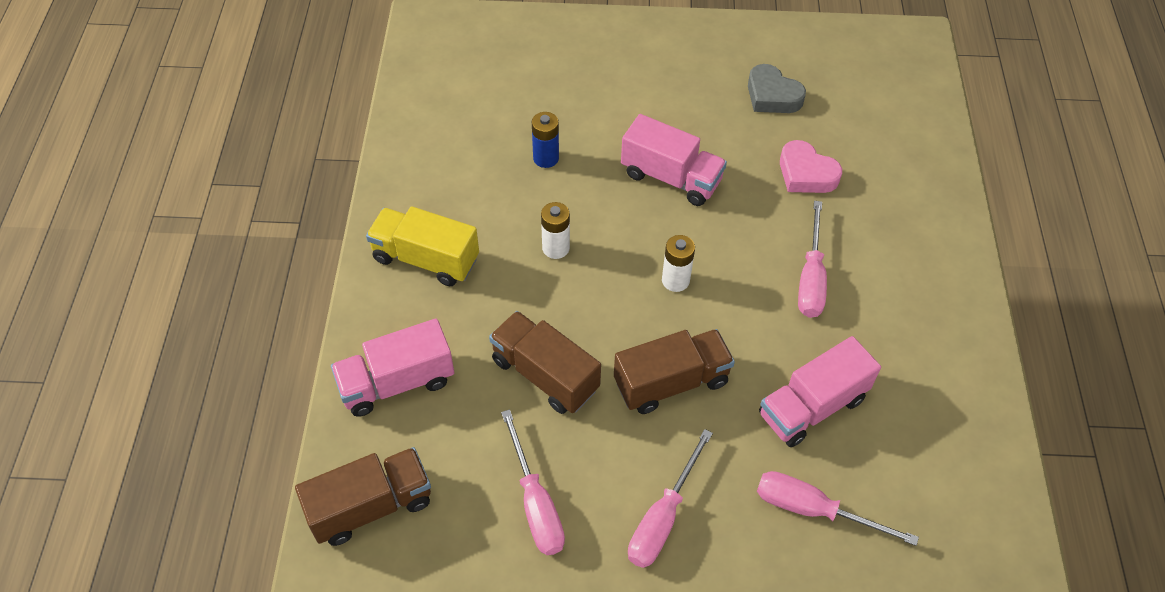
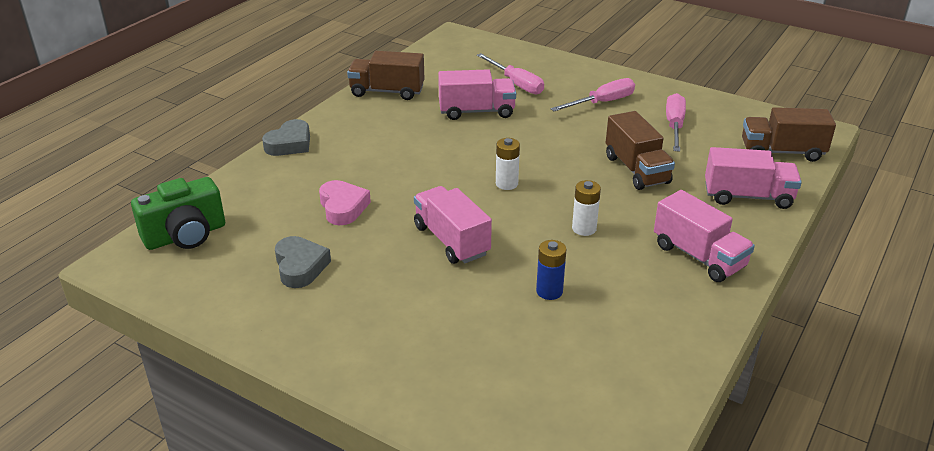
camera: 150 degrees left, 20 degrees down
yellow truck [366,206,479,286] -> pink truck [654,190,755,282]
brown truck [614,329,735,414] -> brown truck moved to [347,51,424,100]
pink screwdriver [798,201,827,318] -> none
none -> green camera [131,177,225,250]
none -> grey heart [262,119,310,156]

